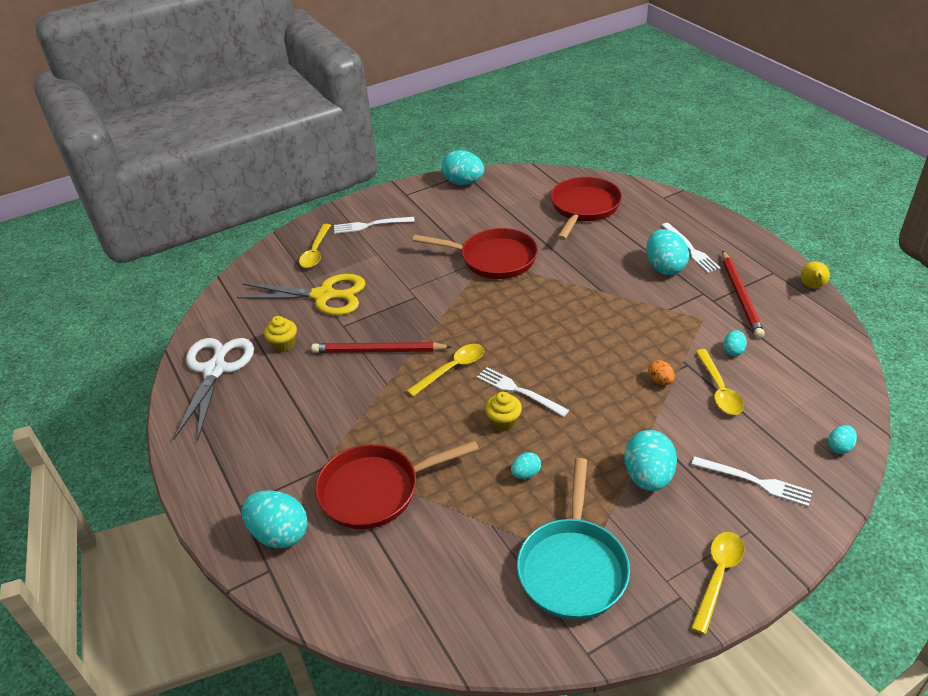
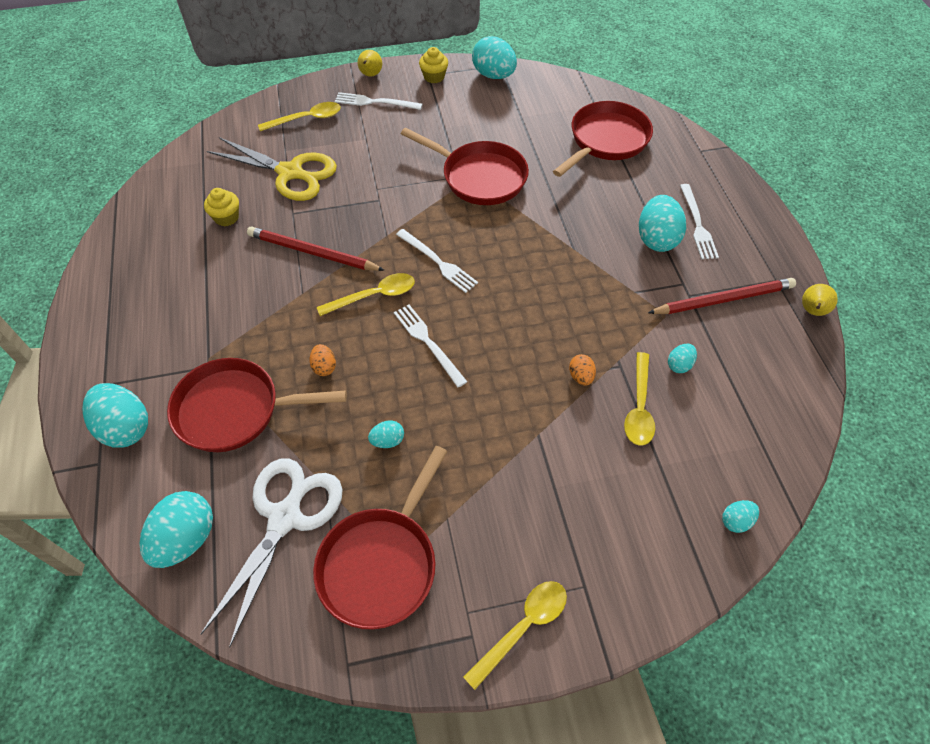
camera: 15 degrees right, 15 degrees up
white scissors [173,338,254,441] -> white scissors moved to [201,458,343,648]
yellow spoon [299,224,331,268] -> yellow spoon turned 135 degrees counterclockwise [258,102,341,131]
yellow cupcake [485,392,522,431] -> yellow cupcake moved to [419,47,448,83]
turquoise pan [517,458,630,620] -> red pan [313,446,447,630]
turquoise egg [624,430,677,491] -> turquoise egg moved to [139,491,213,568]
white fork [691,456,812,507] -> white fork moved to [396,229,478,293]
red pencil [722,251,765,338] -> red pencil turned 120 degrees counterclockwise [648,278,796,314]
none -> orange egg [310,344,336,376]
none -> yellow pear [357,50,382,77]

